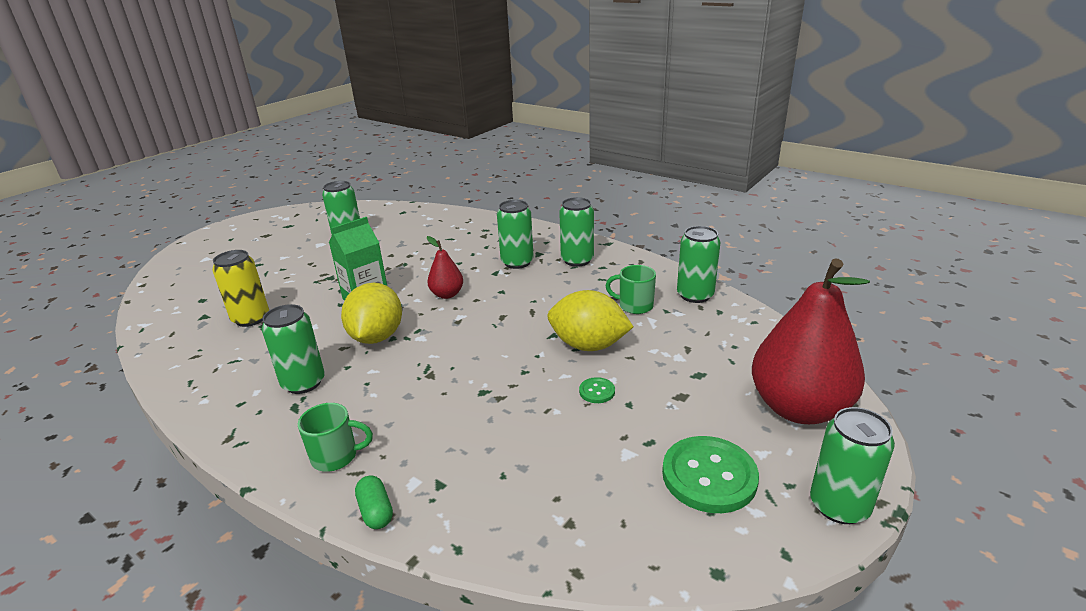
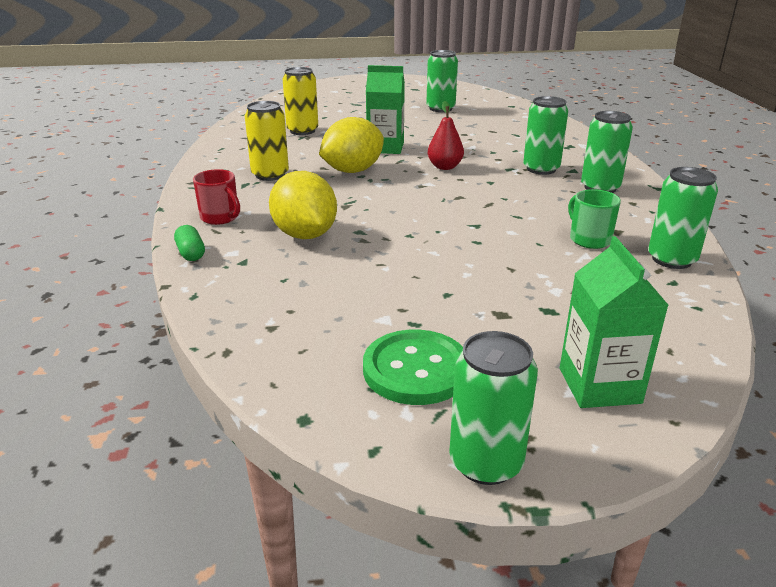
camera: 45 degrees right, 0 degrees up
green can [262,304,325,394] -> yellow can [245,101,289,181]
green mug [298,403,373,472] -> red mug [193,169,240,225]
green capsule [355,476,393,529] -> green capsule turned 45 degrees counterclockwise [174,225,205,261]
yellow lemon [548,290,633,351] -> yellow lemon moved to [269,171,337,239]
green button [579,377,615,403] -> none
red pear [752,258,870,424] -> green carton [560,236,668,408]

